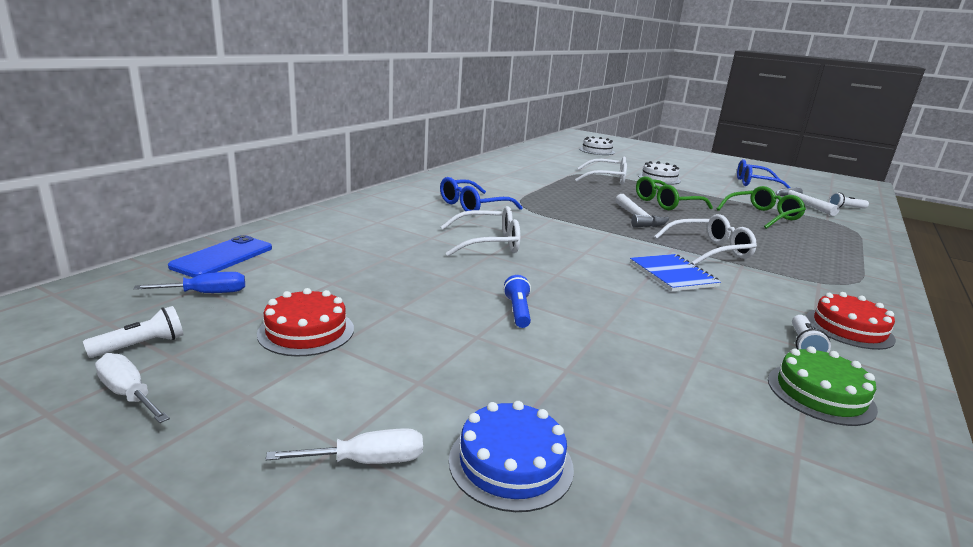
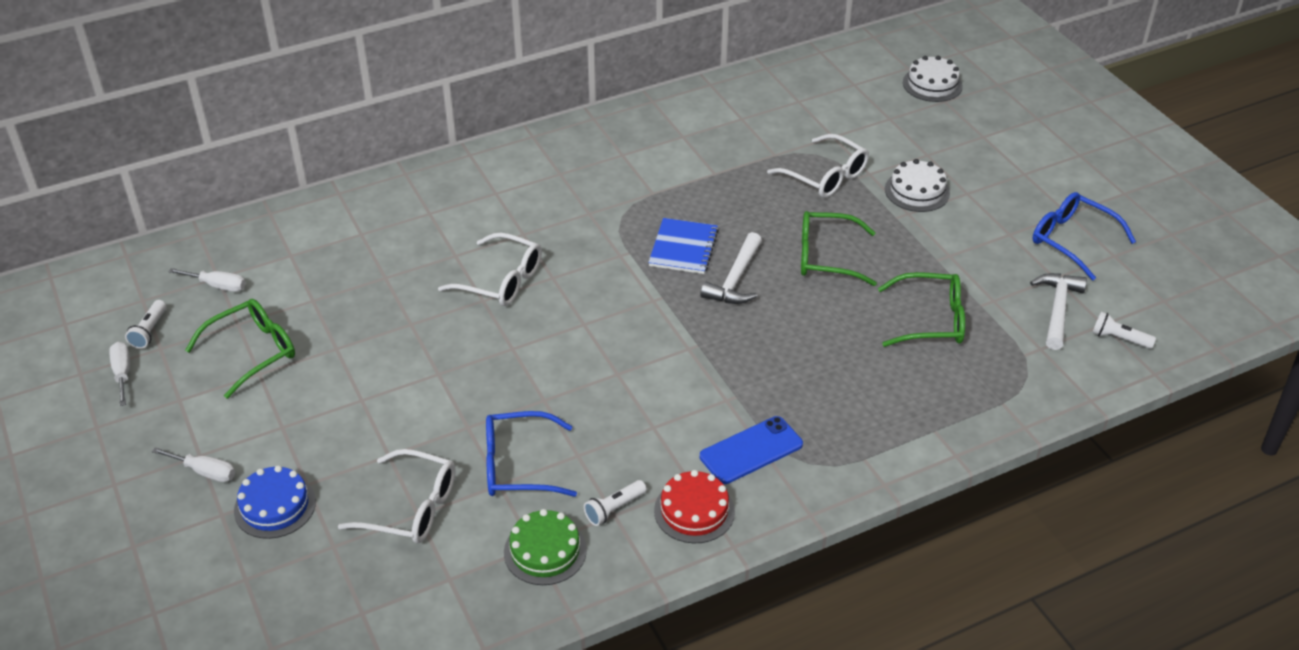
camera: 35 degrees right, 20 degrees up
white flashlight [83,306,183,358] -> white flashlight turned 105 degrees clockwise [125,300,166,349]
blue screwdriver [133,272,245,293] -> white screwdriver [168,268,246,292]
blue phone [168,235,272,278] -> blue phone moved to [700,416,803,484]
red cake [257,288,354,357] -> green glasses [185,299,295,399]
blue glasses [440,177,523,211] -> blue glasses moved to [486,411,577,497]
blue flashlight [503,275,531,328] -> none
blue notebook [630,254,721,292] -> blue notebook moved to [648,218,719,274]
white glasses [654,214,757,265] -> white glasses moved to [338,449,456,544]

